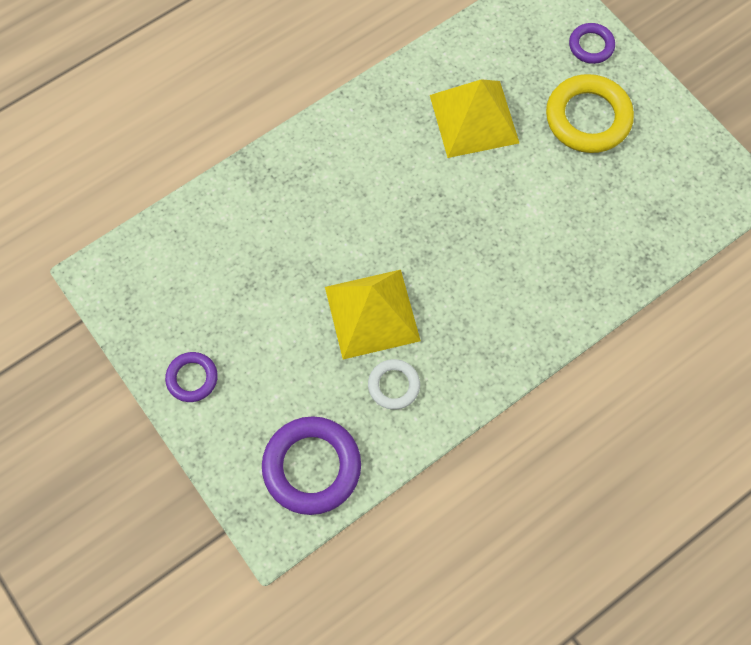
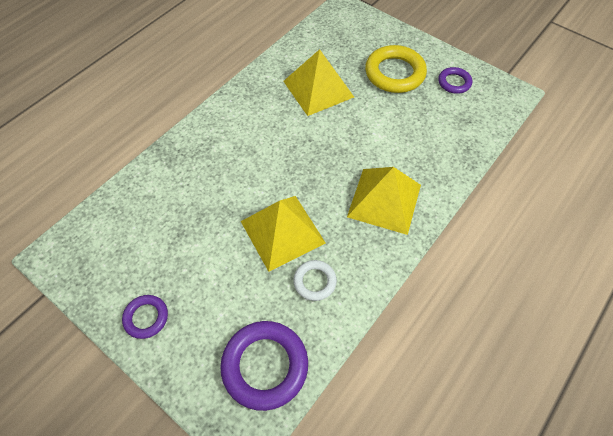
camera: 15 degrees left, 10 degrees down
purple ring [569,23,615,64] -> purple ring moved to [438,67,472,94]
none -> yellow pyramid [347,167,421,235]

